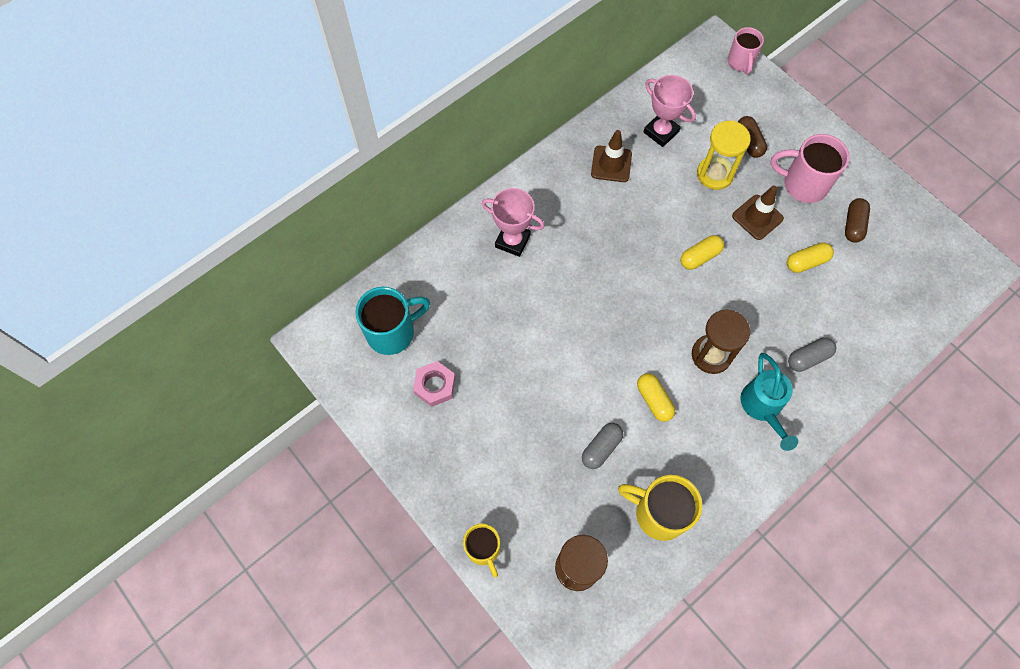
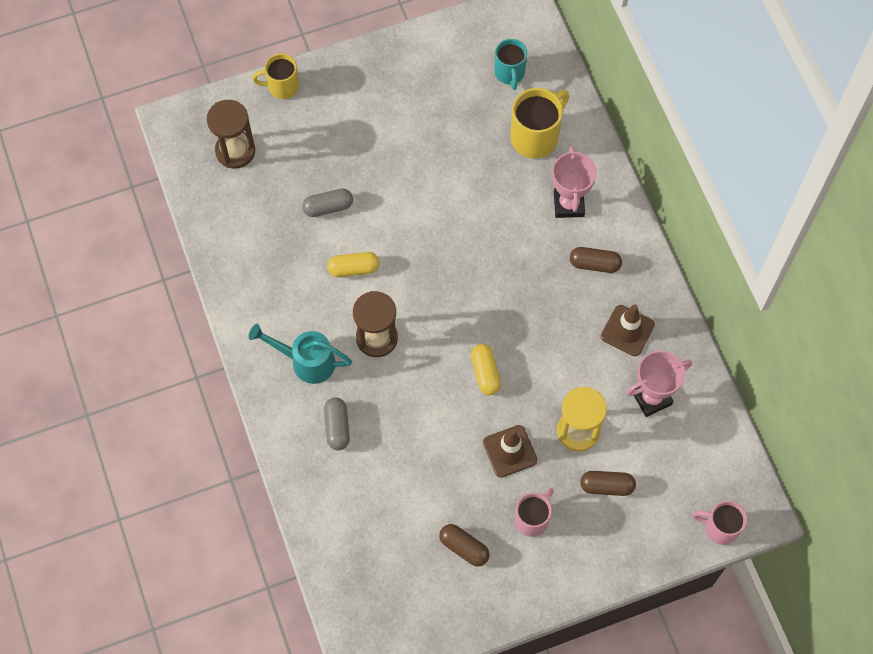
camera: 110 degrees right, 0 degrees up
turquoise mug [355,287,430,355] -> turquoise mug [495,39,527,90], size x0.65
pink nut [413,361,455,407] -> none
pink trophy [482,188,545,257] -> pink trophy turned 45 degrees counterclockwise [552,146,597,218]
grey capsule [582,423,623,469] -> grey capsule turned 75 degrees counterclockwise [302,189,353,217]
yellow mug [618,475,702,541] -> yellow mug moved to [511,88,570,159]
pink mug [770,134,850,203] -> pink mug [515,488,554,537], size x0.65
yellow capsule [787,242,834,273] -> none
none -> brown capsule [570,247,622,273]

